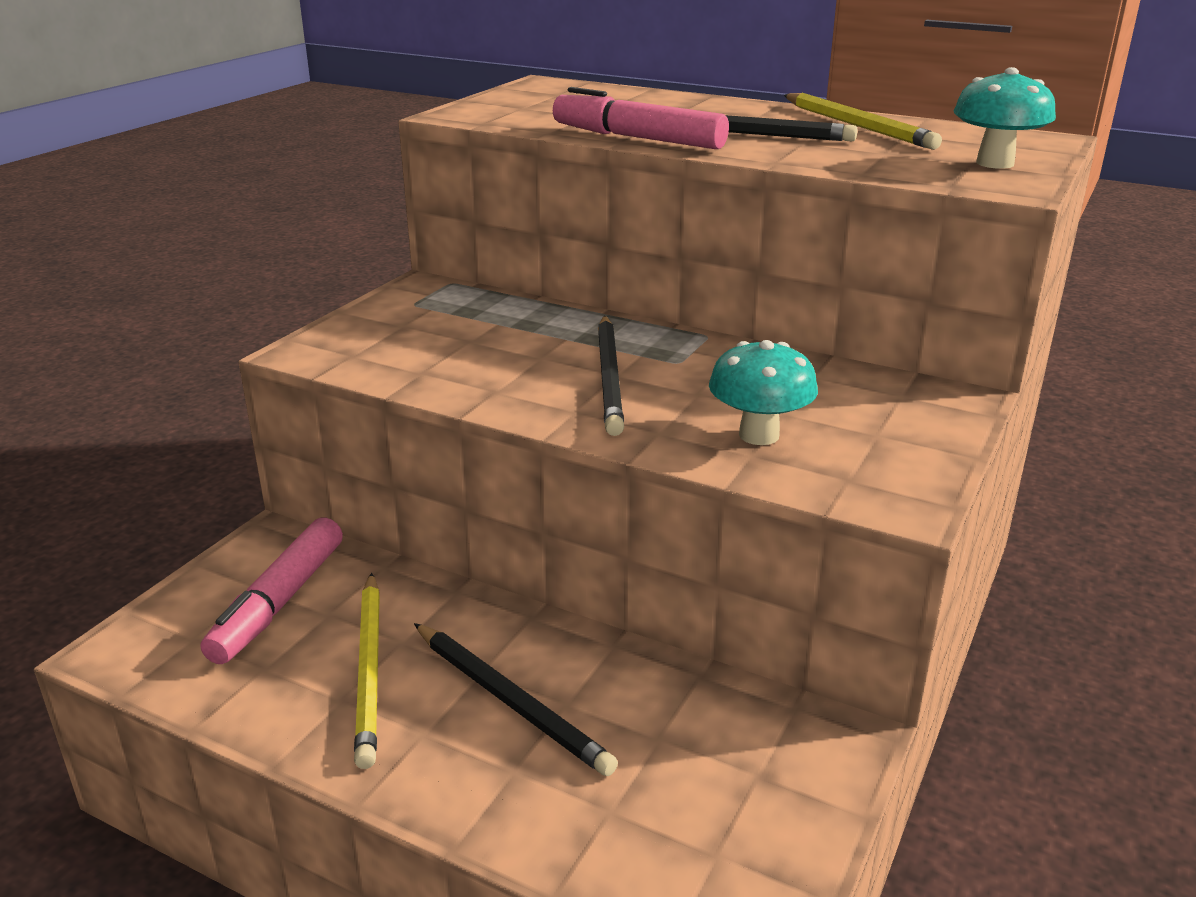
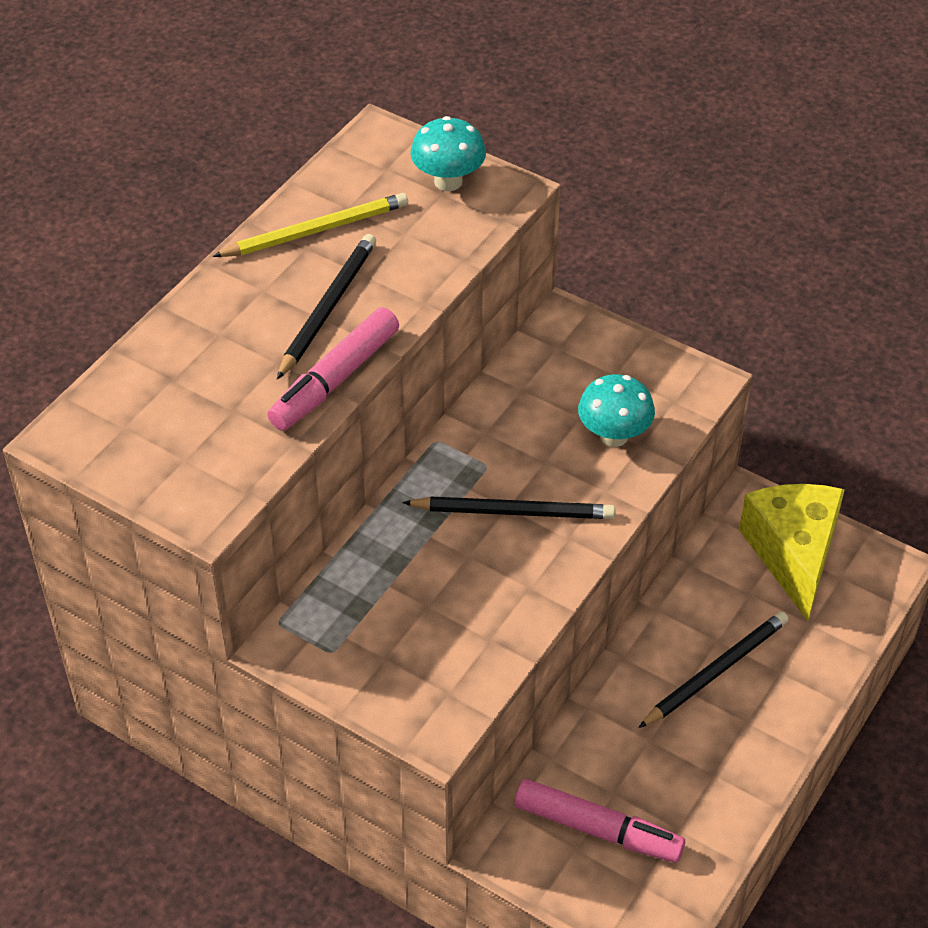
camera: 85 degrees left, 20 degrees up
yellow pencil [354,573,380,769] -> none
none -> yellow cheese [739,484,845,621]

